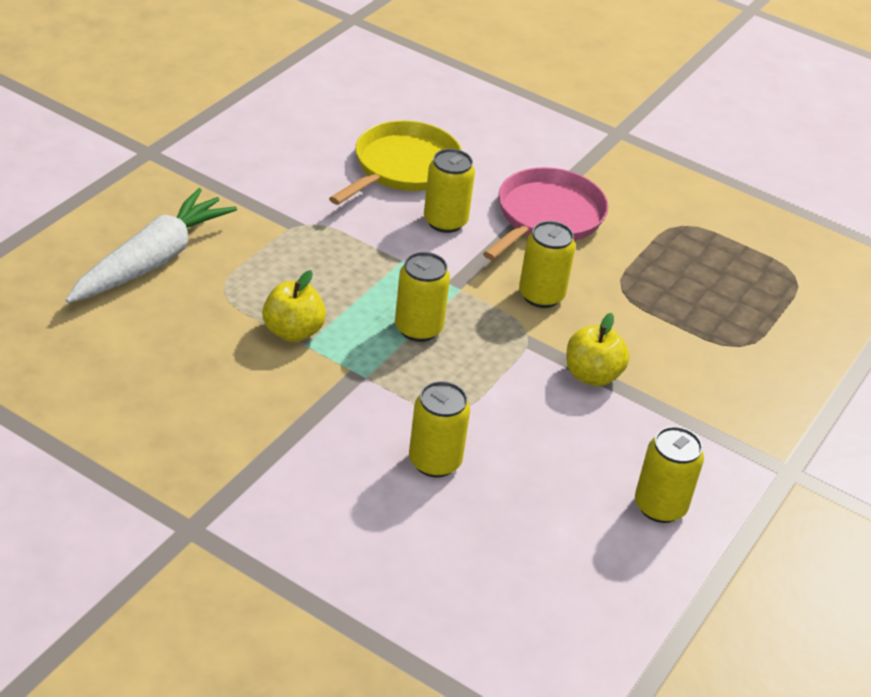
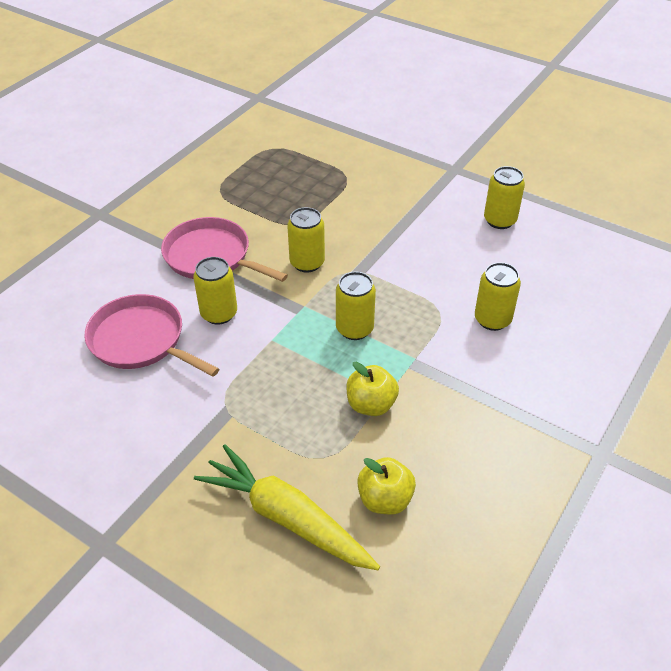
camera: 85 degrees left, 5 degrees up
white carrot [66,188,237,303] -> yellow carrot [194,444,380,570]
yellow pan [329,120,462,205] -> pink pan [84,294,219,377]
yellow apple [566,313,630,386] -> yellow apple moved to [357,457,416,515]

